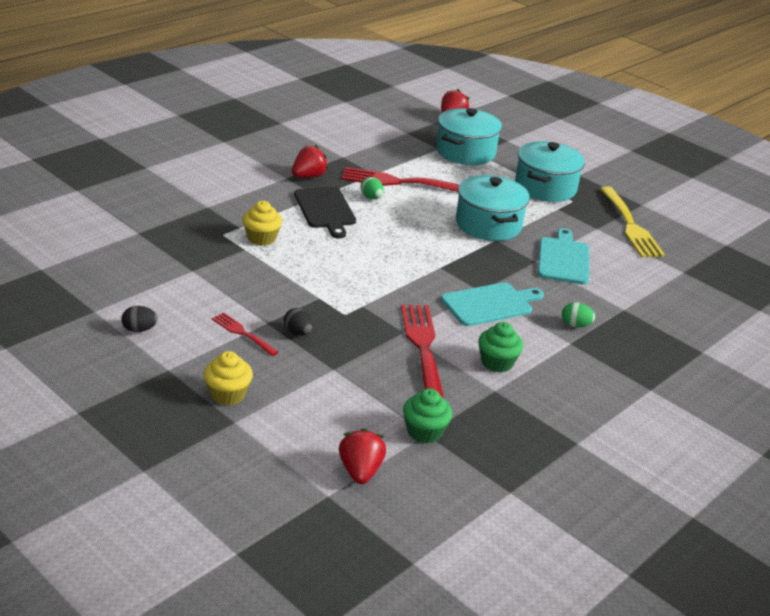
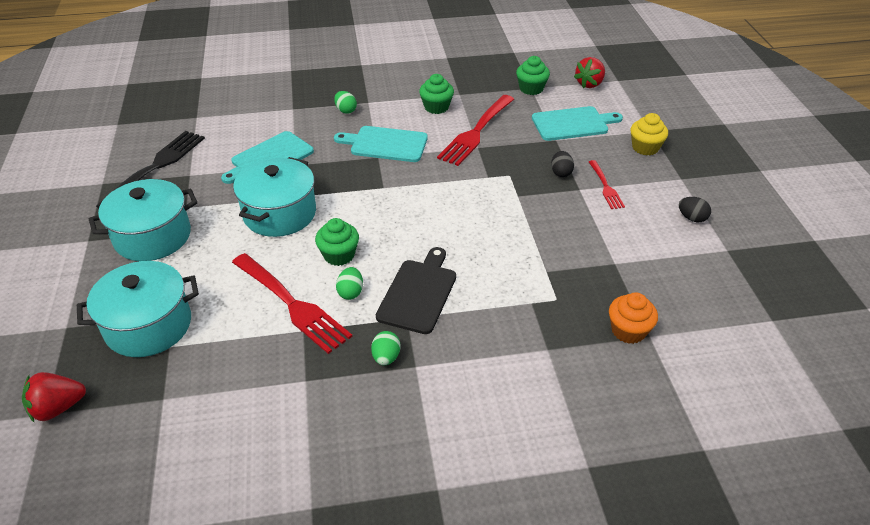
camera: 140 degrees left, 10 degrees up
yellow cupcake [243,201,282,246] -> none
red strawberry [292,145,328,178] -> green egg [371,331,401,365]
yellow fork [600,186,665,257] -> black fork [96,131,205,208]
none -> green cupcake [315,218,359,266]
none -> turquoise cutting board [532,106,623,141]
none -> orange cupcake [609,293,658,344]

